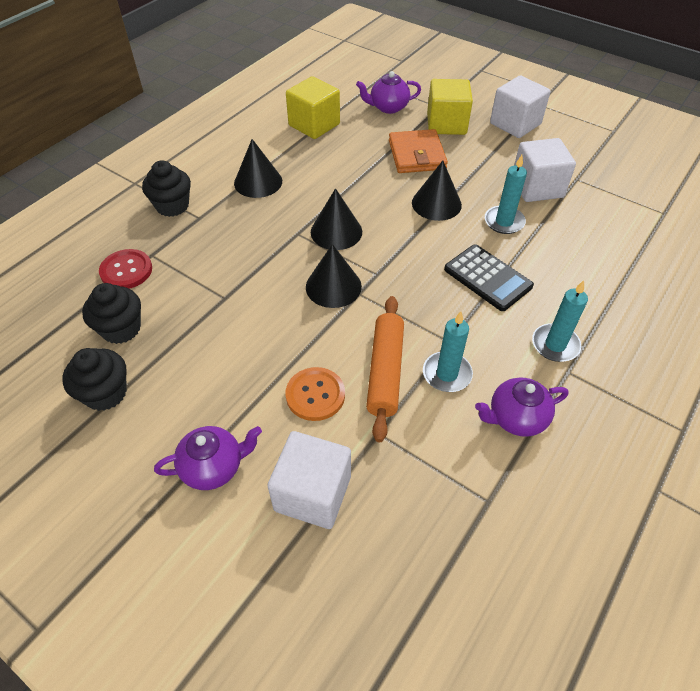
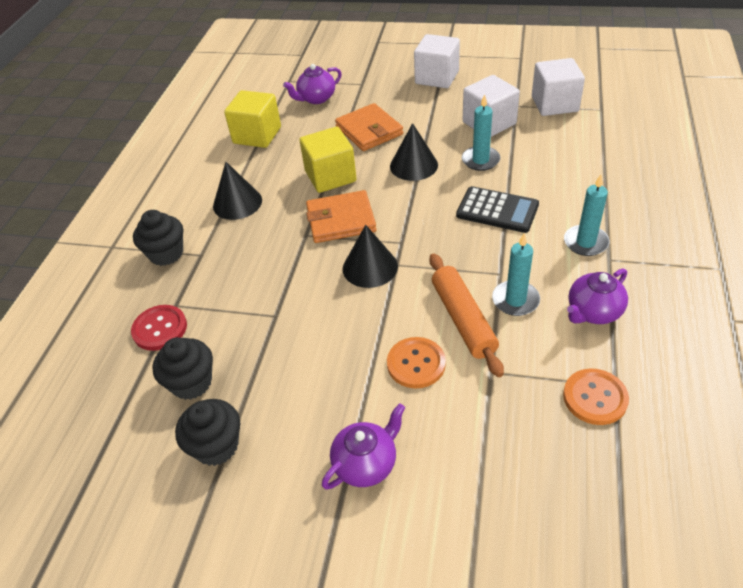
camera: 20 degrees left, 5 degrees down
white cube [267,431,351,529] -> white cube moved to [532,58,585,116]
black cone [311,188,362,250] -> orange wallet [306,190,376,243]
yellow cube [427,79,473,135] -> yellow cube moved to [299,127,356,193]
none -> orange button [563,369,629,425]

